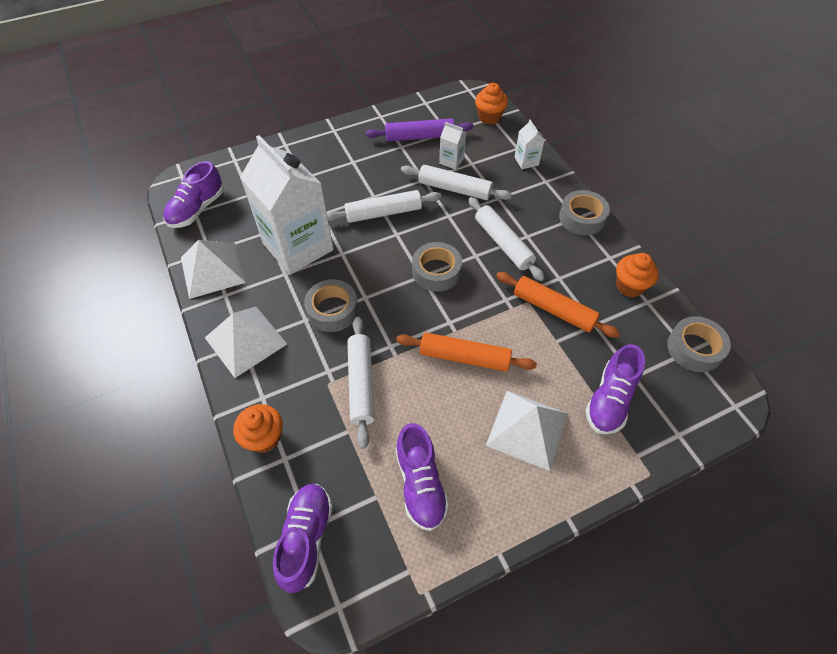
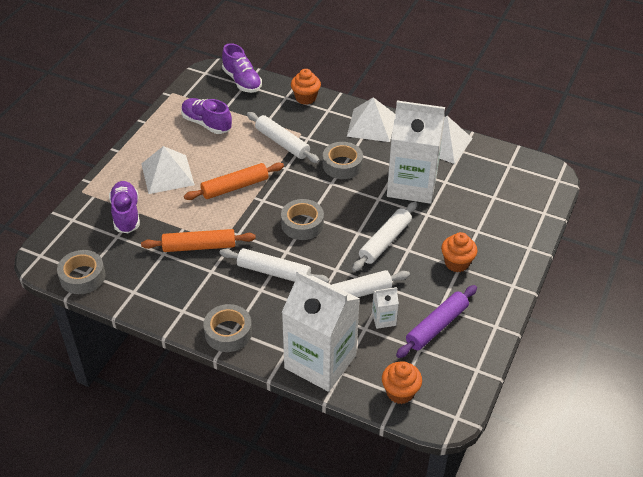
camera: 140 degrees right, 10 degrees down
purple shoe [163,161,224,228] -> none
white carton [515,119,545,169] -> white carton [282,271,360,392], size x2.48
orange cupcake [616,253,659,297] -> orange cupcake moved to [441,232,478,272]

